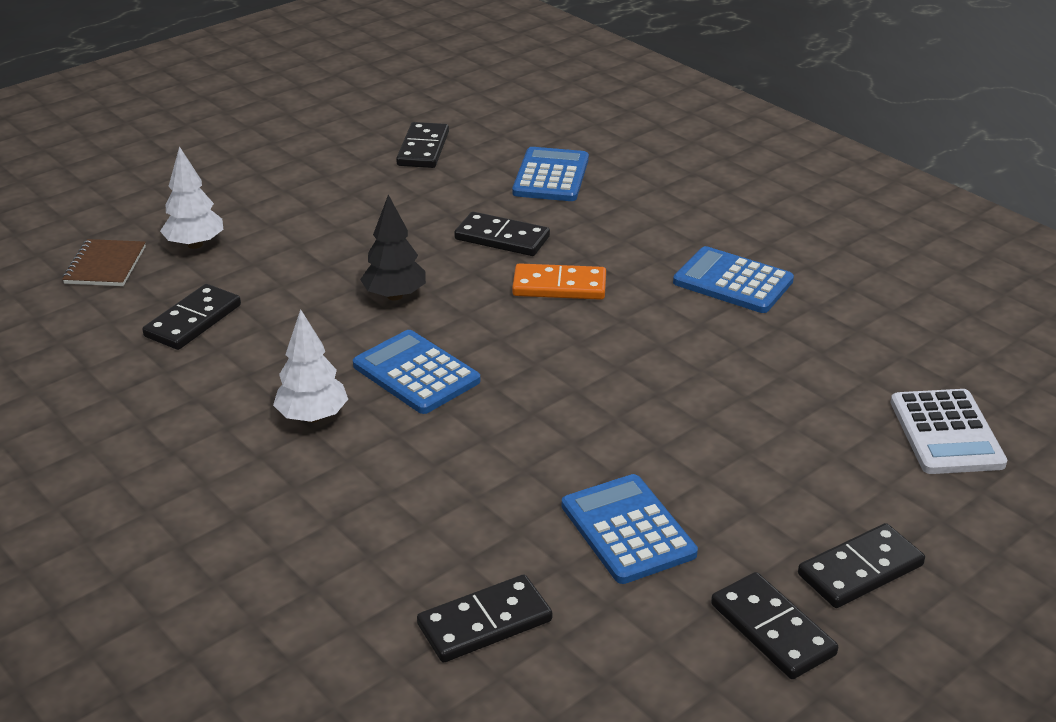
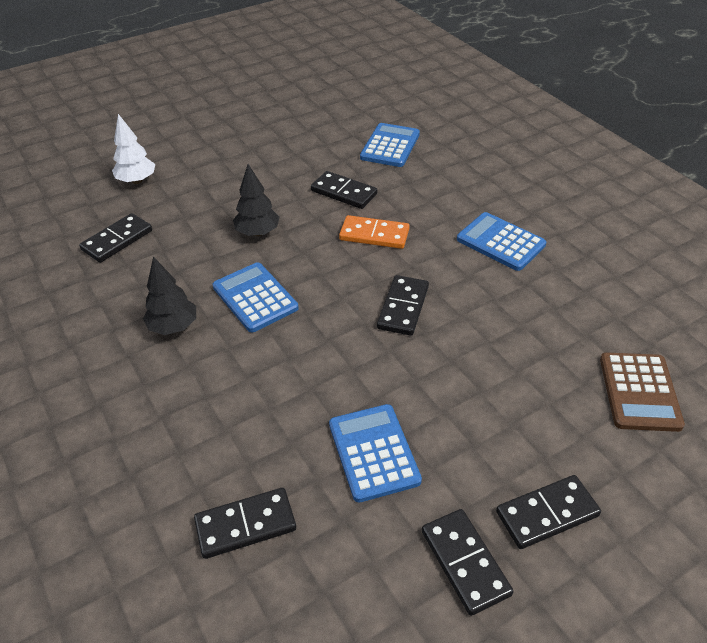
camera: 10 degrees right, 10 degrees up
brown notebook [62,239,146,286] -> none
white tree [273,309,348,423] -> black tree [143,256,196,335]
black domino [396,122,449,168] -> black domino moved to [377,275,429,336]
white calculator [891,389,1007,474] -> brown calculator [600,352,685,432]

